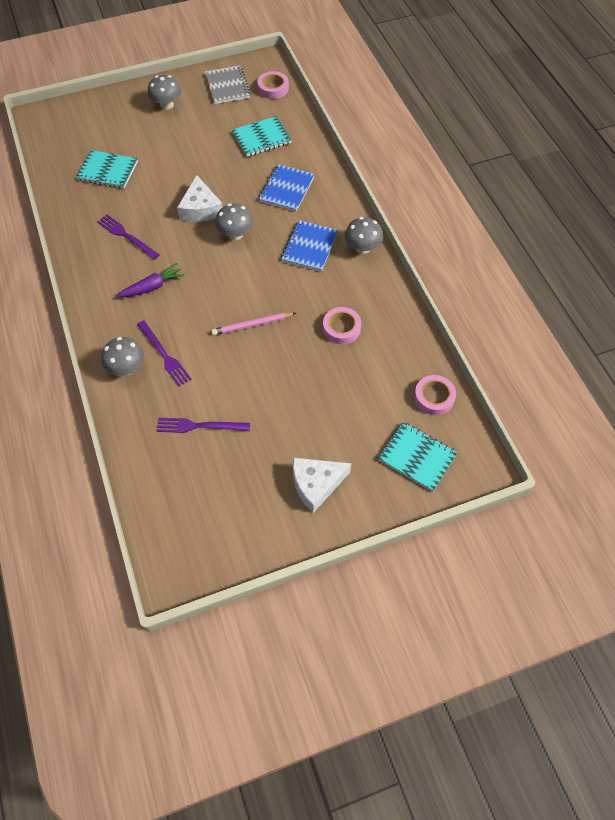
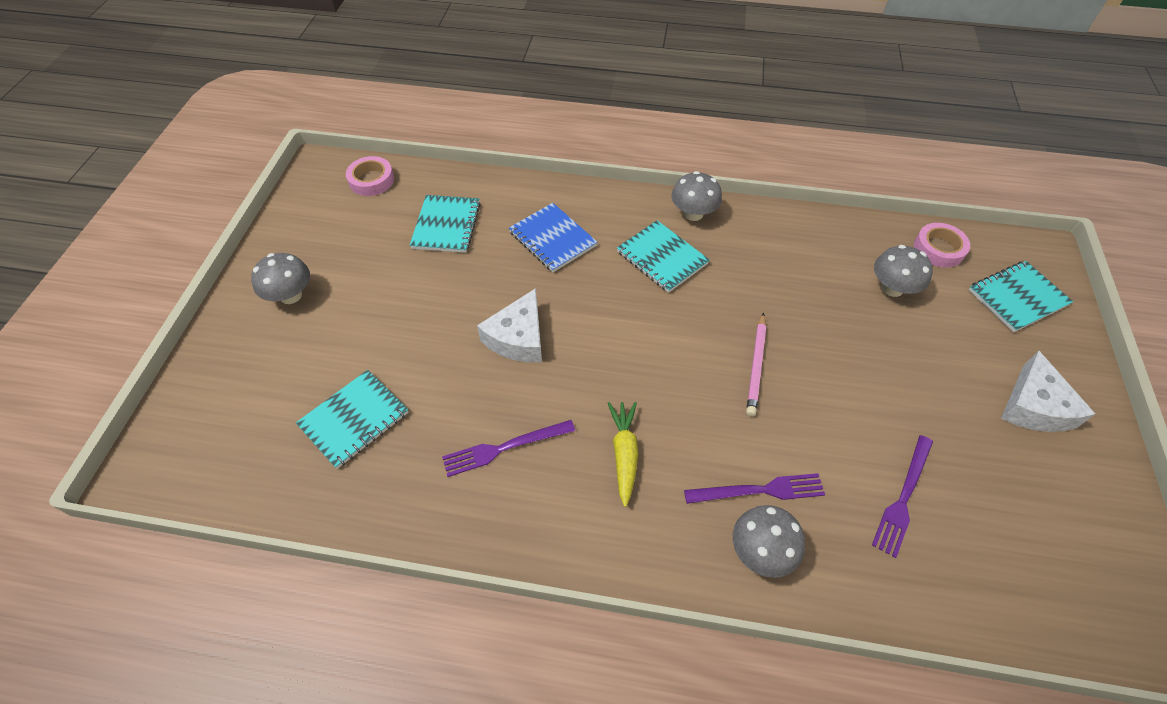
camera: 60 degrees left, 5 degrees down
purple carrot [117,263,185,297] -> yellow carrot [608,402,638,507]
white cheese [177,175,223,222] -> white cheese turned 90 degrees clockwise [477,288,542,362]
grey notebook [205,66,251,104] -> none
grey mushroom [215,203,253,240] -> grey mushroom moved to [874,245,933,297]
blue notebook [281,220,338,272] -> turquoise notebook [617,220,710,293]
pink tape [323,307,361,344] -> none

